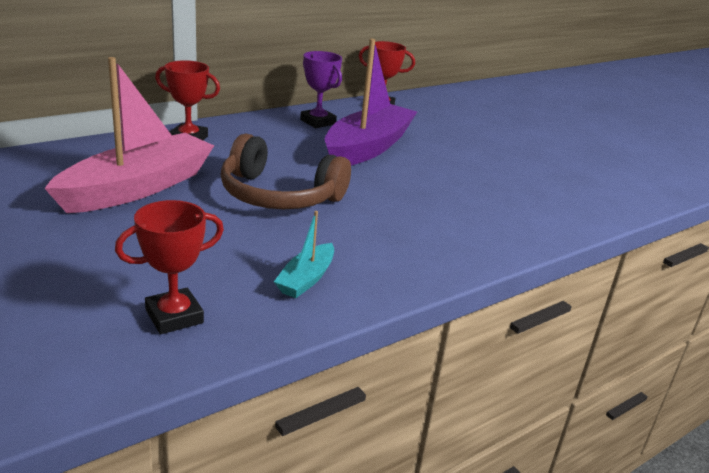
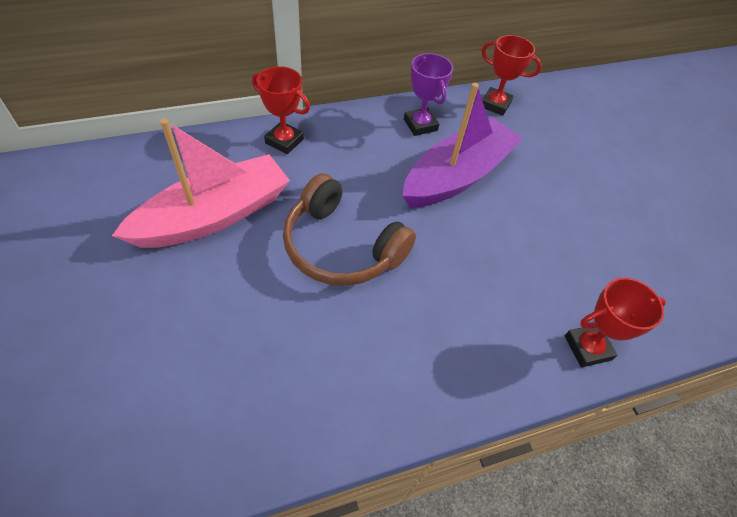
camera: 15 degrees right, 25 degrees up
red trophy [115,200,224,334] -> red trophy moved to [565,278,666,367]
turquoise boat [274,211,334,298] -> none

